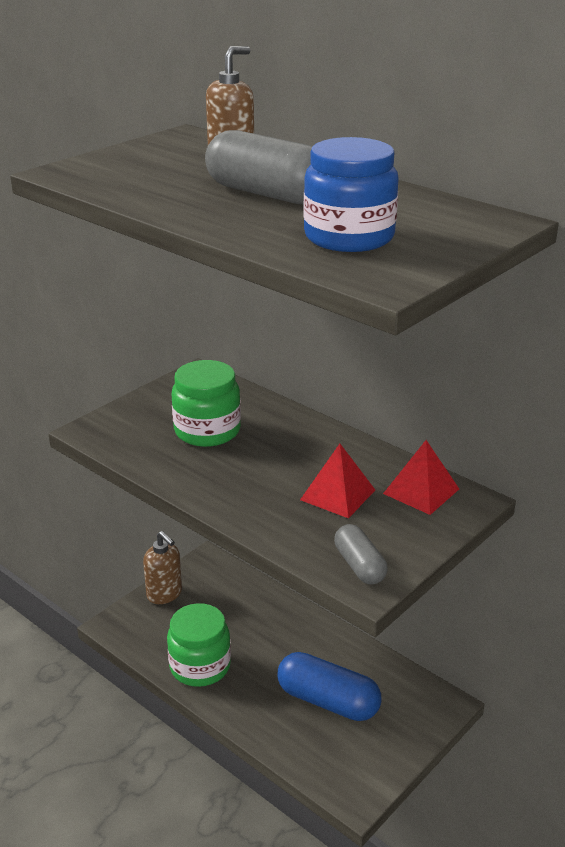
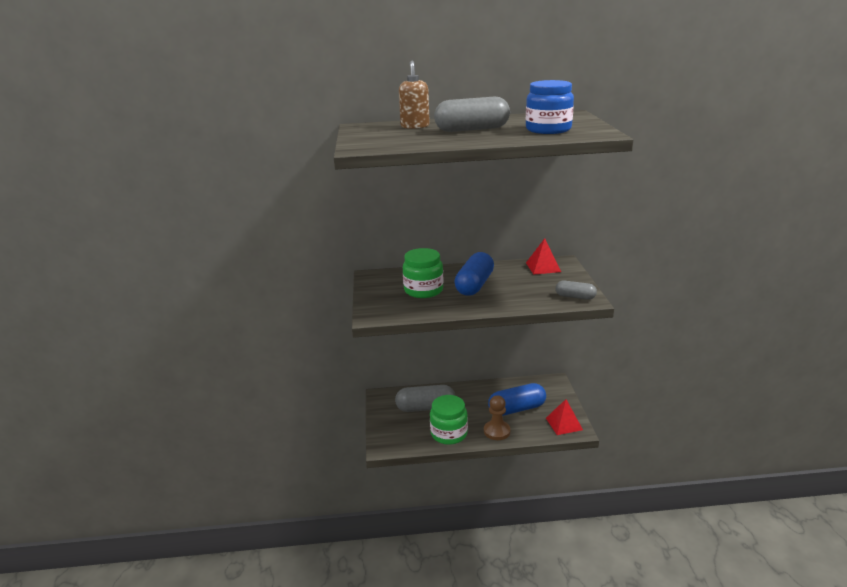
camera: 45 degrees left, 5 degrees down
brown soap dispenser [143,531,182,604] -> none
red pyramid [300,444,375,518] -> red pyramid moved to [546,399,583,435]
none -> grey capsule [395,385,455,412]
none -> blue capsule [455,252,494,296]
none -> brown pawn [484,395,510,440]

